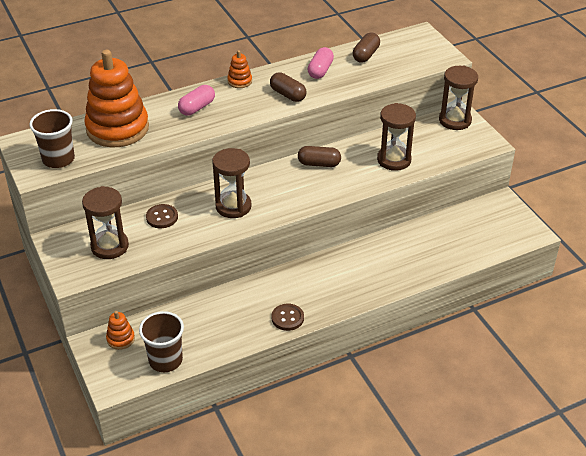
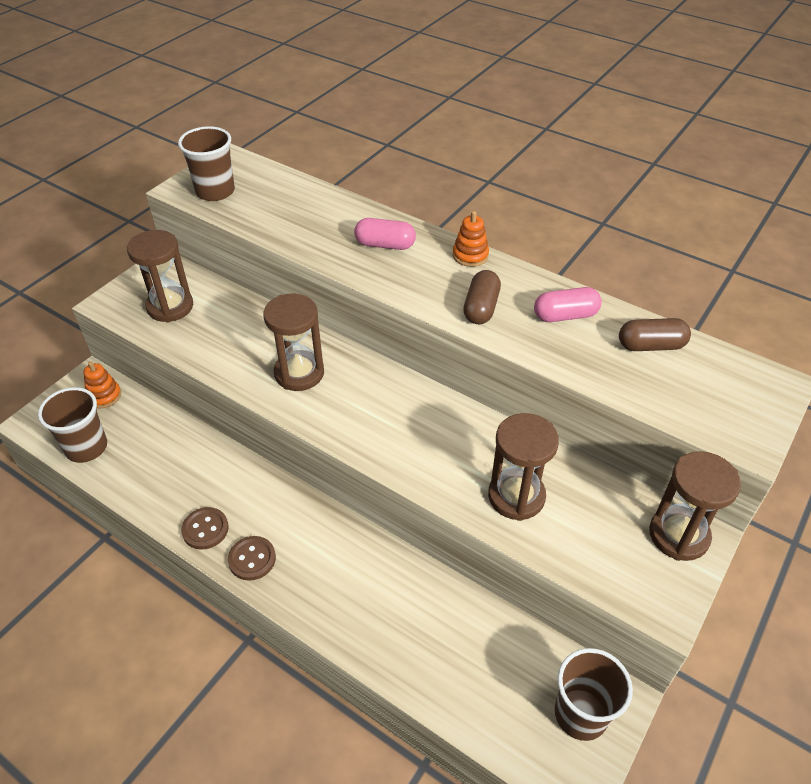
camera: 60 degrees right, 5 degrees up
orange stacking toy [84,50,149,147] -> none
brown button [146,204,178,228] -> brown button moved to [228,536,276,581]
brown capsule [298,146,341,167] -> none
none -> brown cup [555,648,633,741]

